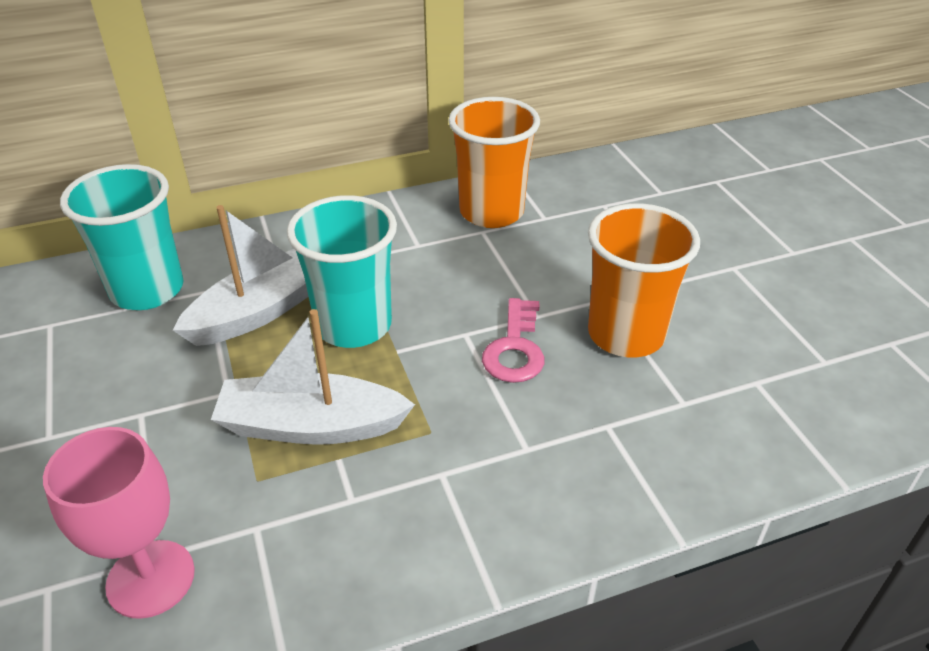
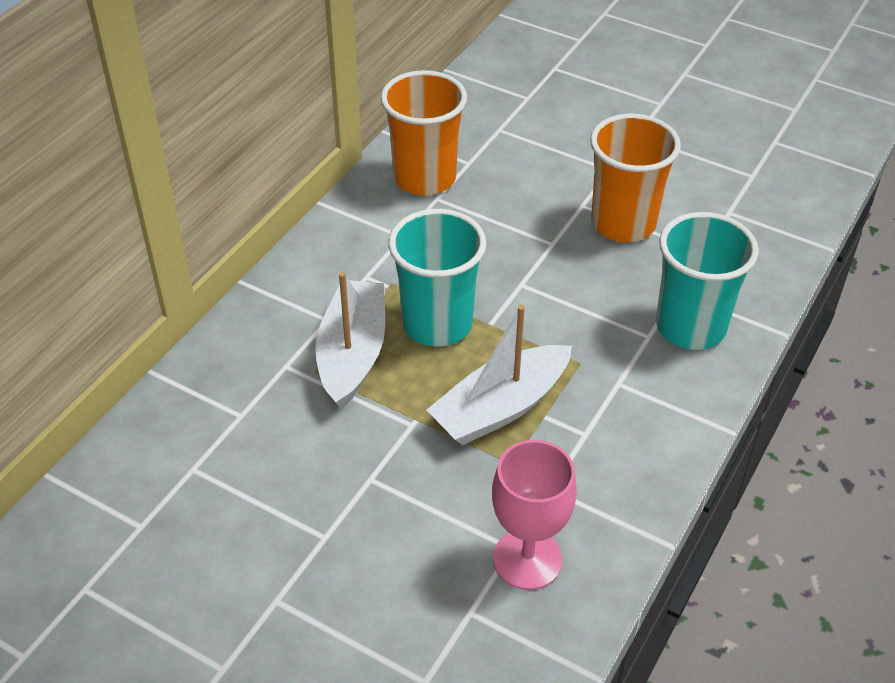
camera: 40 degrees left, 5 degrees up
turquoise cup [60,164,184,310] -> turquoise cup moved to [656,212,759,350]
pink key [482,298,544,383] -> none

